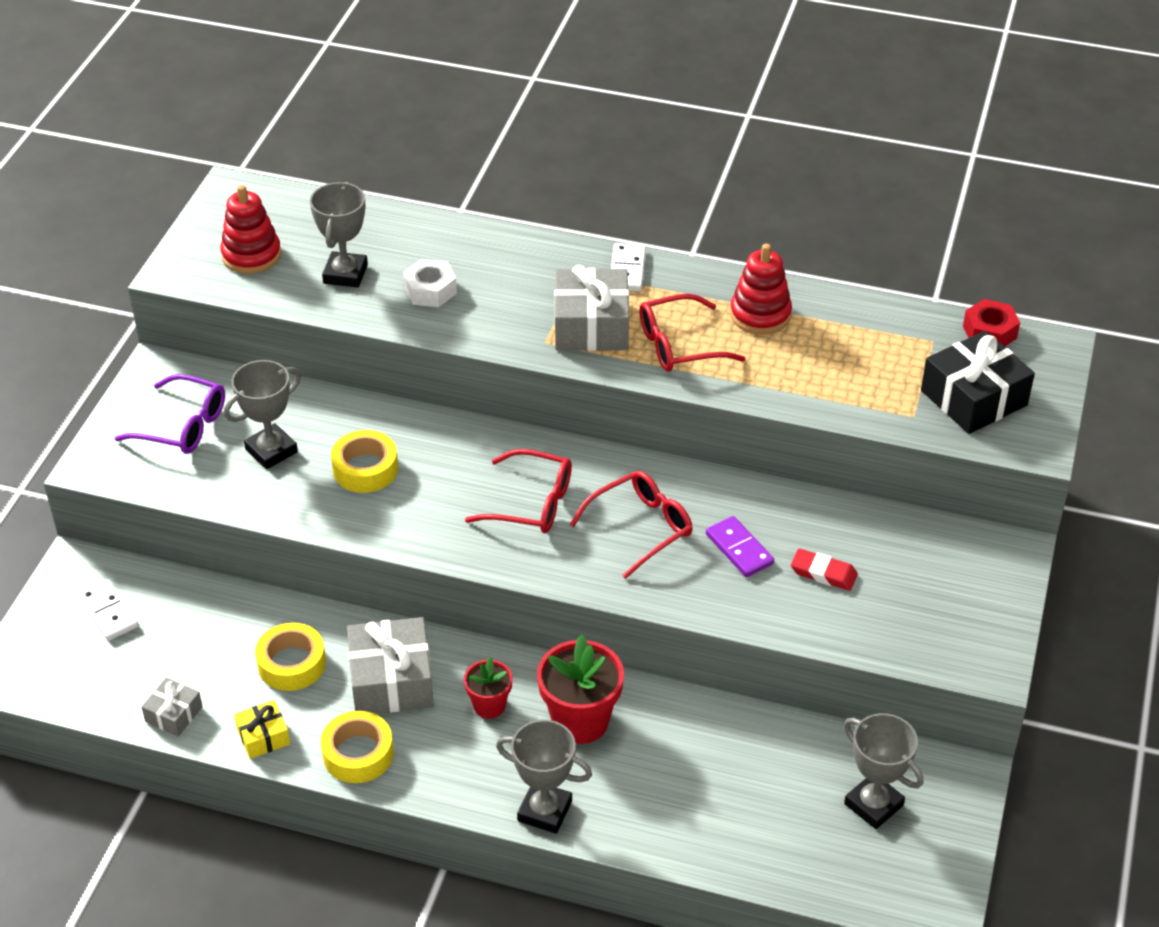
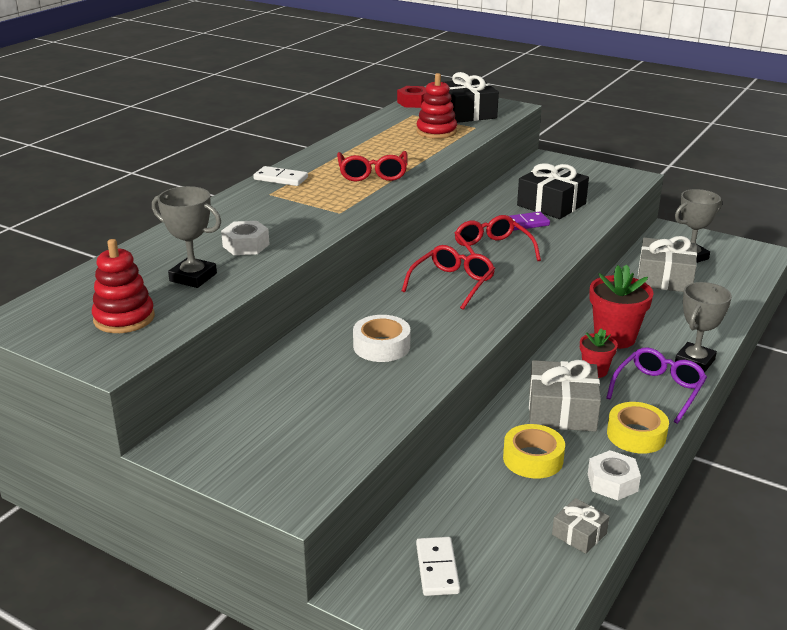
camera: 75 degrees left, 15 degrees down
white domino [78,580,139,641] -> white domino turned 75 degrees counterclockwise [416,537,460,596]
purple glasses [115,374,225,454] -> purple glasses moved to [606,347,707,424]
grey trophy [224,360,301,469] -> none
yellow gift [234,700,290,759] -> white nut [588,450,641,500]
yellow tape [331,430,398,493] -> white tape [353,315,410,362]
grey gift [554,265,629,351] -> grey gift moved to [638,236,697,292]
red stacking toy [730,244,792,335] -> red stacking toy moved to [416,73,457,139]
red eraser [791,548,858,591] -> black gift [517,163,589,219]

